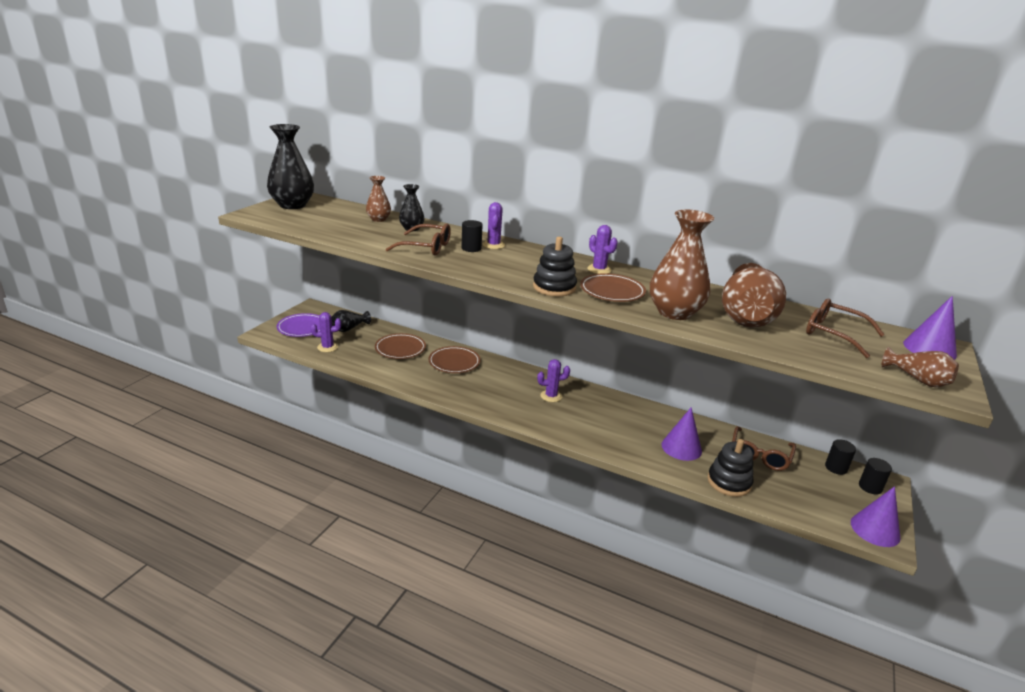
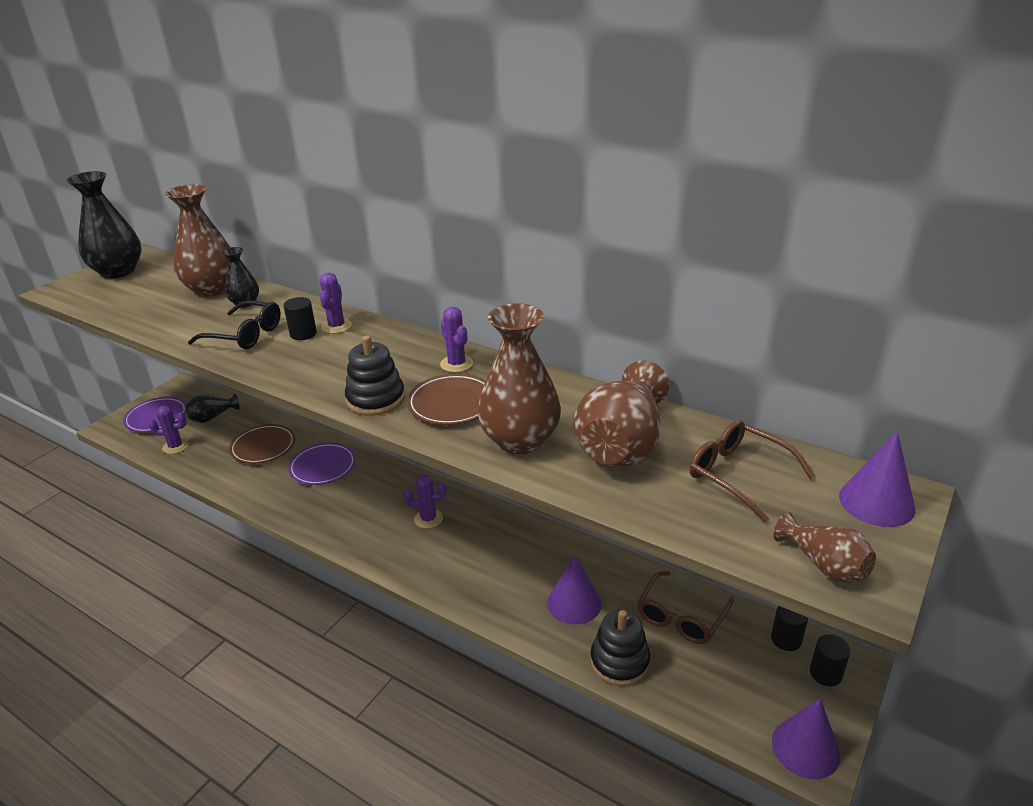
camera: 10 degrees right, 5 degrees up
brown vase [366,176,391,222] -> brown vase [165,184,231,297], size x1.87
brown glasses [386,224,451,256] -> black glasses [188,301,281,349]
brown plate [428,346,480,373] -> purple plate [288,443,356,485]

